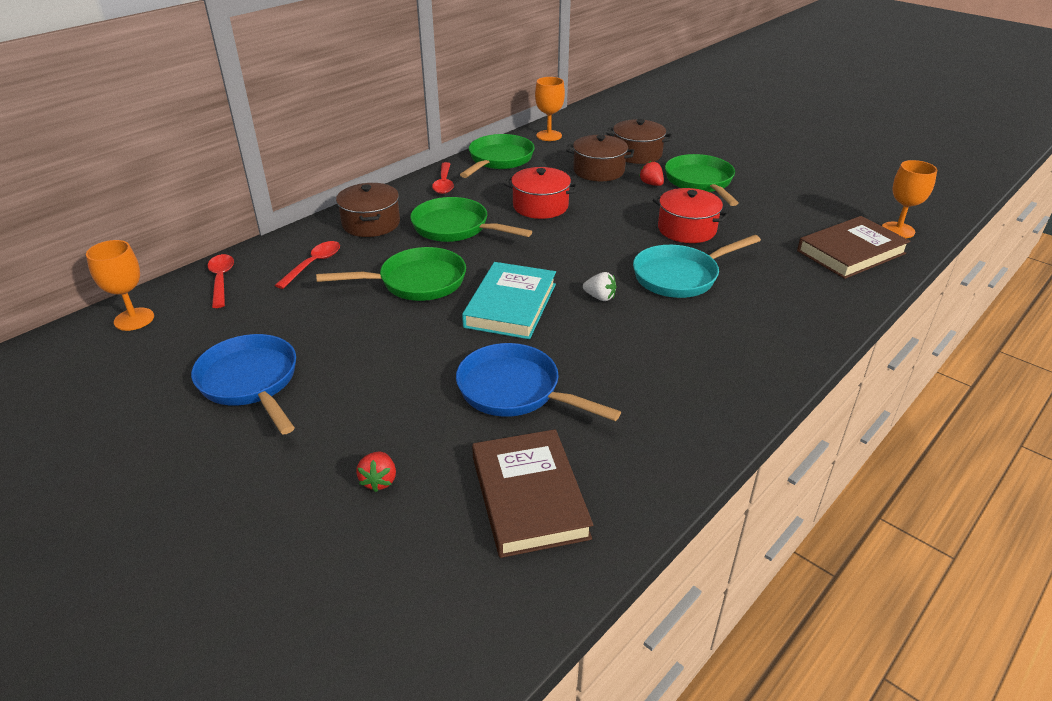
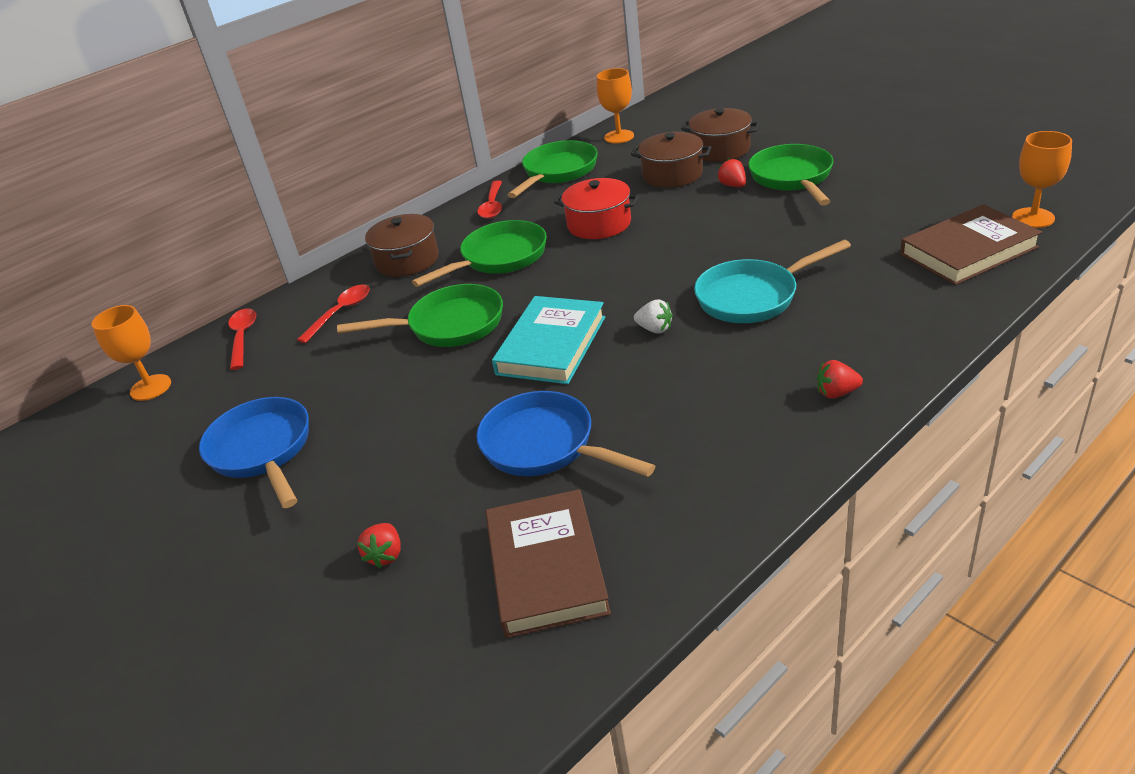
camera: 10 degrees right, 0 degrees up
green pan [410,197,532,242] -> green pan turned 105 degrees clockwise [412,220,547,287]
red pot [653,188,729,243] -> none
none -> red strawberry [817,360,863,399]

